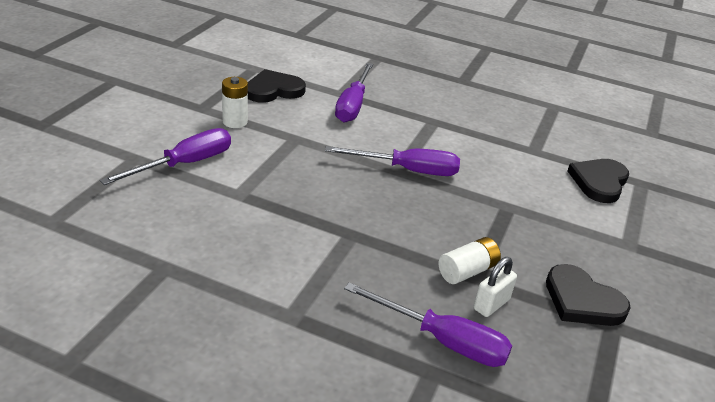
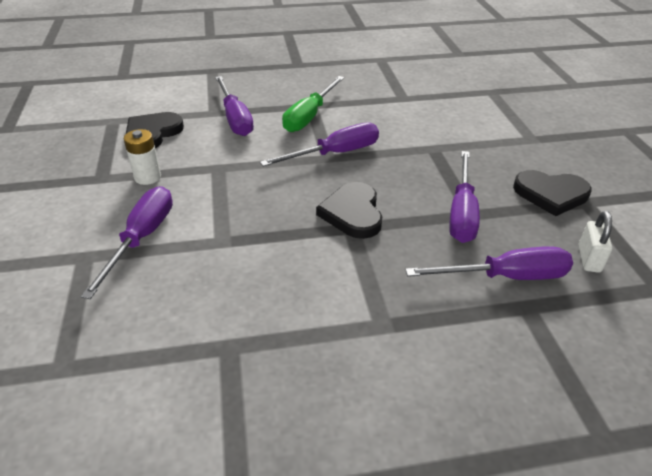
camera: 30 degrees left, 5 degrees up
white battery [439,237,501,284] -> purple screwdriver [449,151,480,243]
white padlock [474,257,517,317] -> white padlock moved to [578,211,613,273]
black heart [568,159,629,203] -> black heart moved to [316,182,382,239]
none -> green screwdriver [282,76,344,132]

